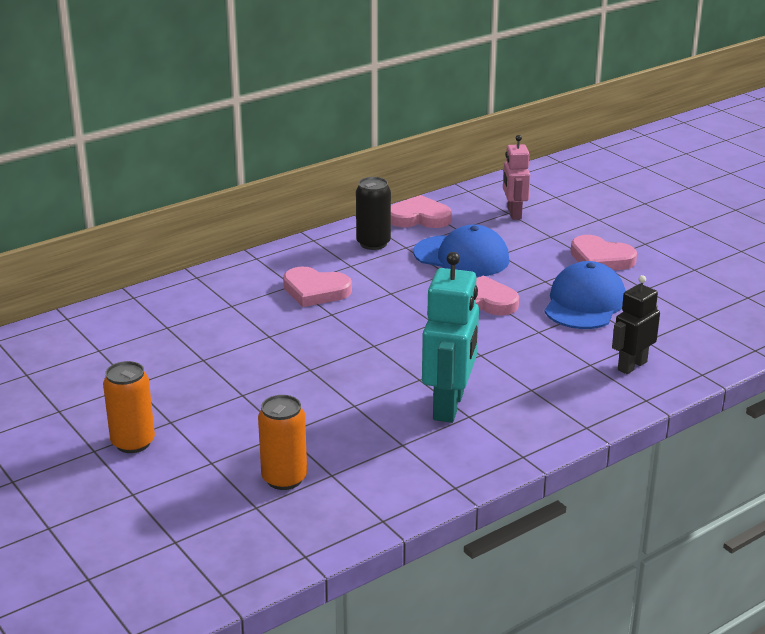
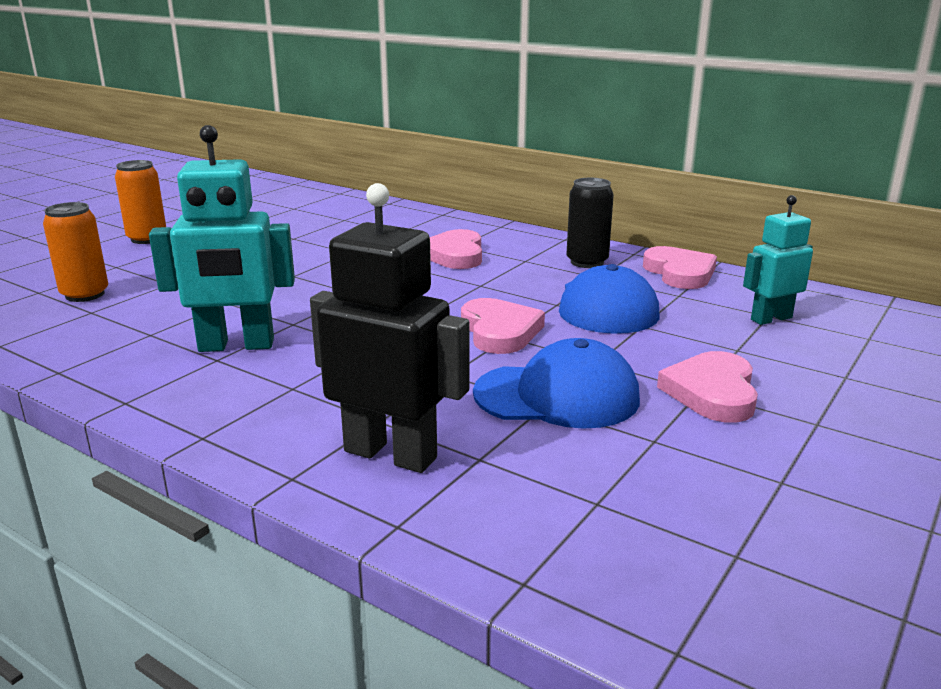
camera: 70 degrees right, 5 degrees down
pink robot [503,135,530,220] -> turquoise robot [743,195,813,325]
black robot [612,275,660,374] -> black robot [310,183,469,473], size x1.61

